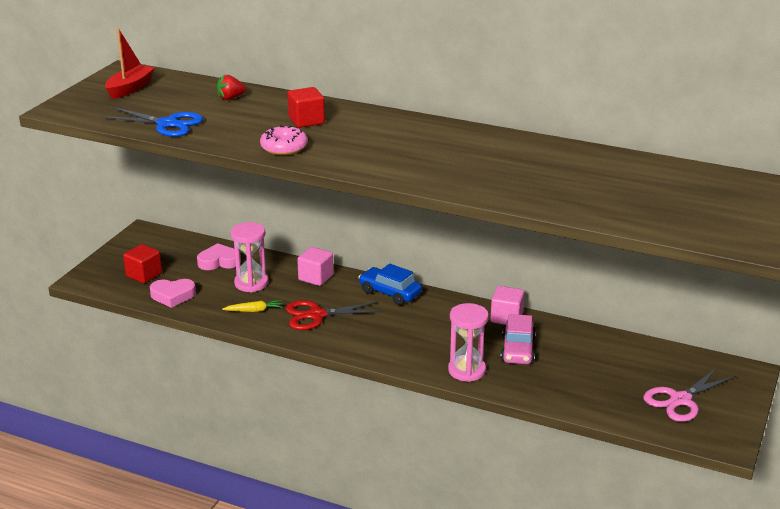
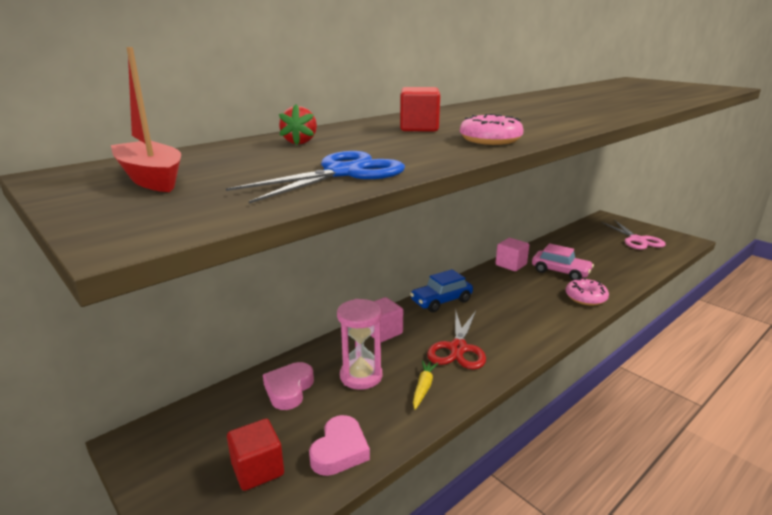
camera: 65 degrees left, 5 degrees down
pink hourglass [448,303,489,382] -> pink donut [566,278,609,306]

